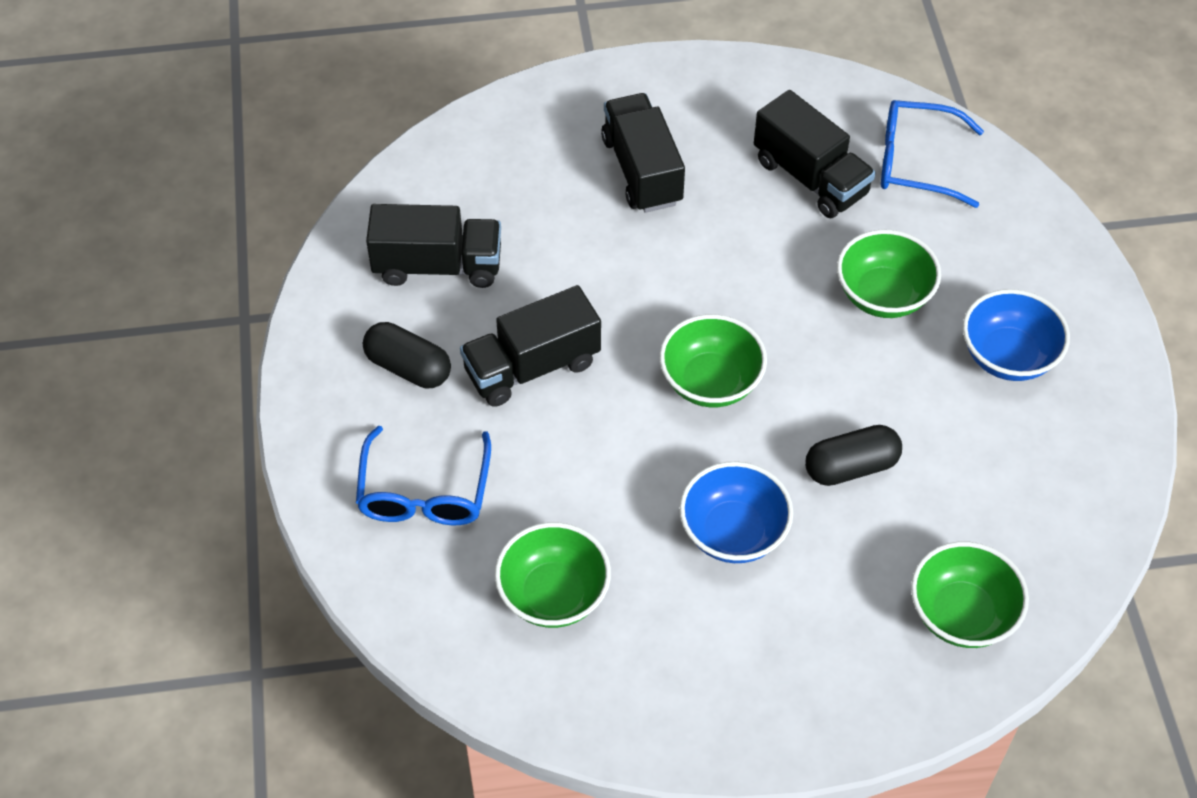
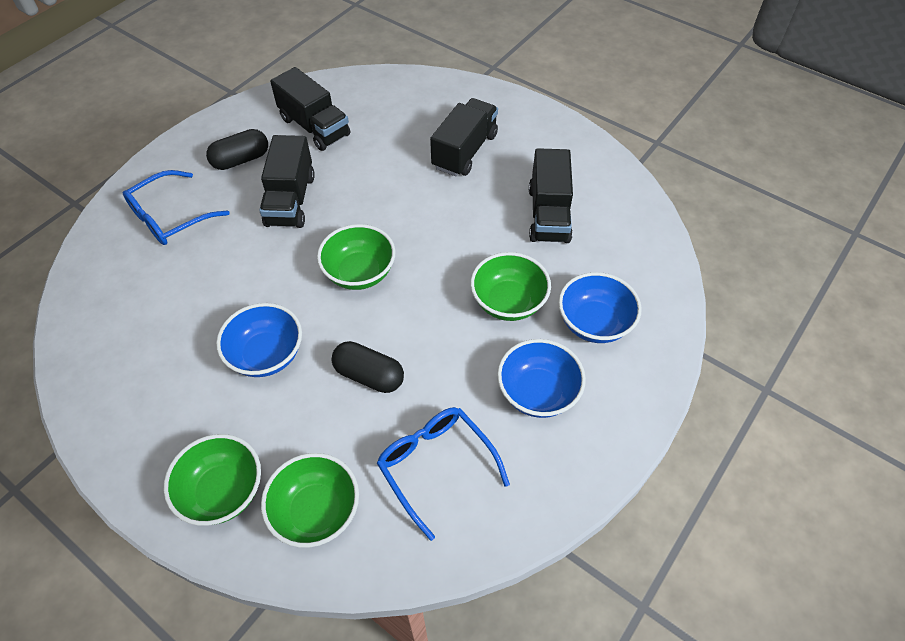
camera: 45 degrees right, 0 degrees up
black capsule [363,322,451,388] -> black capsule turned 75 degrees clockwise [206,129,268,170]
black truck [460,285,601,407] -> black truck turned 105 degrees counterclockwise [259,135,315,228]
green bowl [495,522,611,628] -> green bowl moved to [164,434,261,526]
blue glasses [881,100,984,208] -> blue glasses moved to [377,407,510,541]
none -> blue bowl [558,272,642,343]

